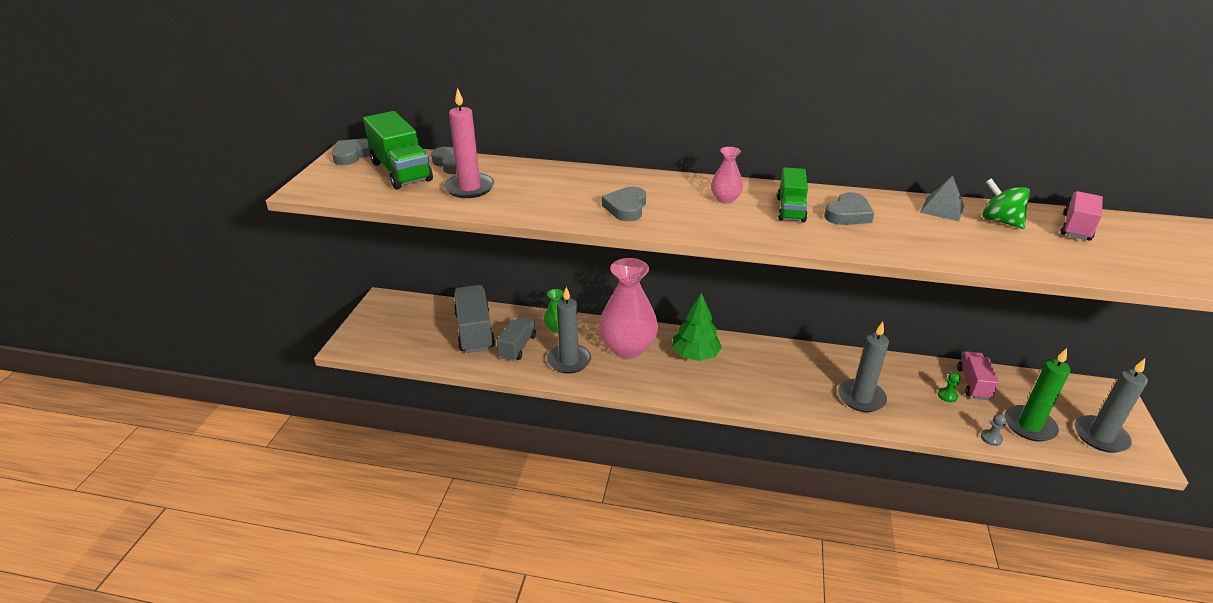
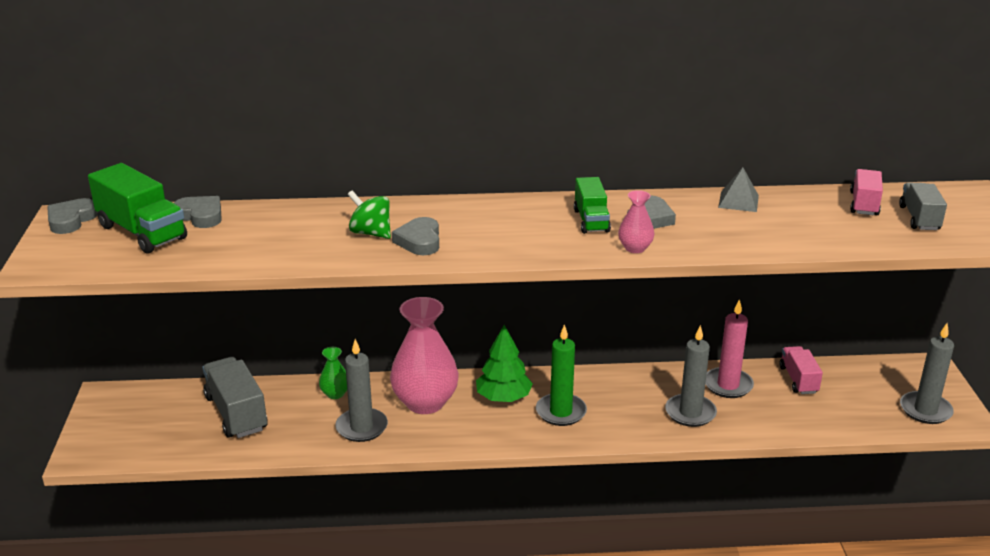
camera: 15 degrees left, 5 degrees down
pink candle [444,88,494,198] -> pink candle moved to [705,299,754,398]
grey truck [497,317,536,361] -> grey truck moved to [899,183,947,230]
pink vase [711,147,743,204] -> pink vase moved to [618,190,654,253]
green pawn [938,372,961,402] -> none
grey pawn [981,414,1006,446] -> none
green spinning top [982,178,1030,229] -> green spinning top moved to [348,190,391,239]
green candle [1005,348,1071,441] -> green candle moved to [536,324,587,426]

